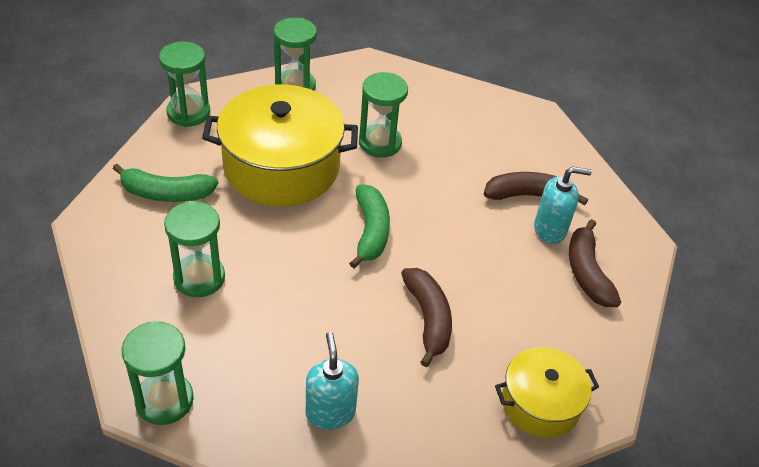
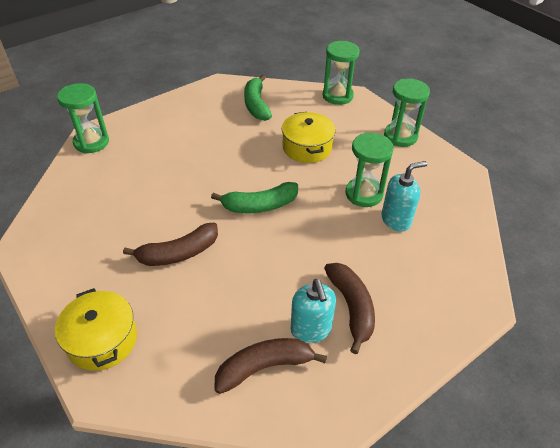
camera: 80 degrees right, 0 degrees up
green hourglass [164,201,225,297] -> none
yellow pot [202,84,358,206] -> yellow pot [282,112,335,163], size x0.56
turquoise soap dispenser [306,332,359,430] -> turquoise soap dispenser moved to [381,161,427,232]

